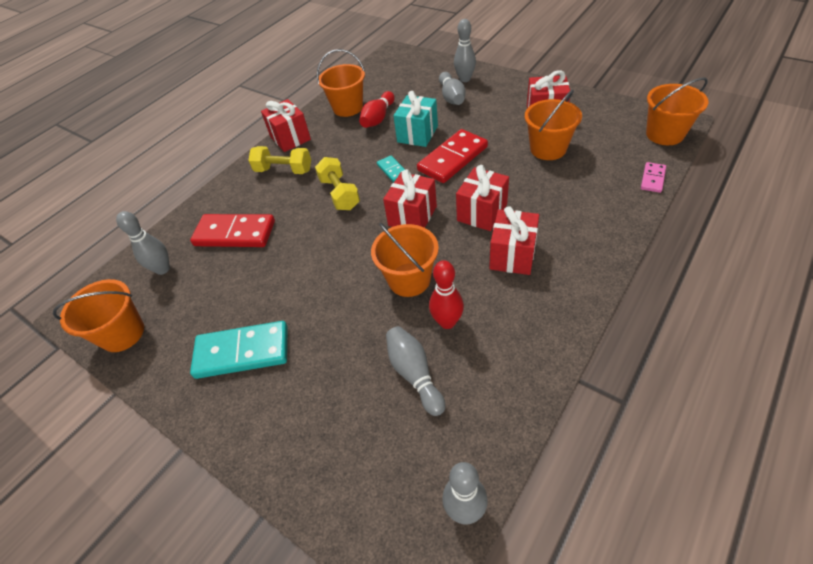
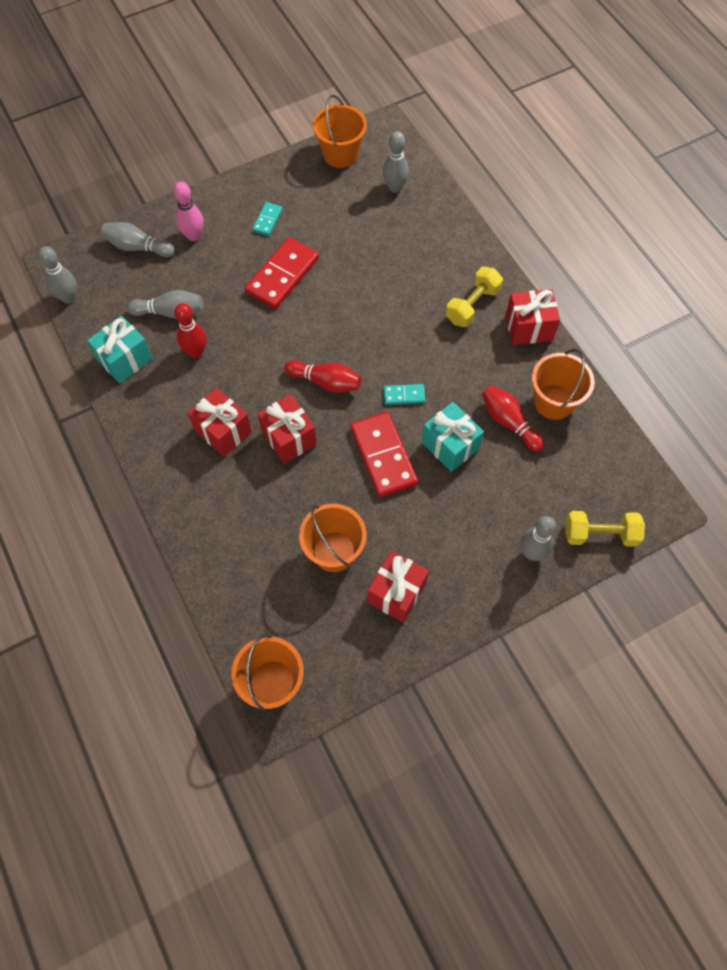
camera: 110 degrees right, 15 degrees up
red domino [190,214,275,247] -> red domino moved to [245,237,319,309]
turquoise domino [190,321,288,379] -> turquoise domino [252,202,282,236], size x0.50
yellow dumbbell [315,157,360,210] -> yellow dumbbell moved to [565,511,645,547]
orange bucket [371,223,439,297] -> none
red gift [383,169,437,228] -> red bowling pin [285,360,361,393]
grey bowling pin [439,72,466,105] -> grey bowling pin moved to [101,222,175,257]
pink domino [641,162,666,193] -> none
none -> turquoise gift [87,316,153,383]
none -> pink bowling pin [173,182,204,241]

